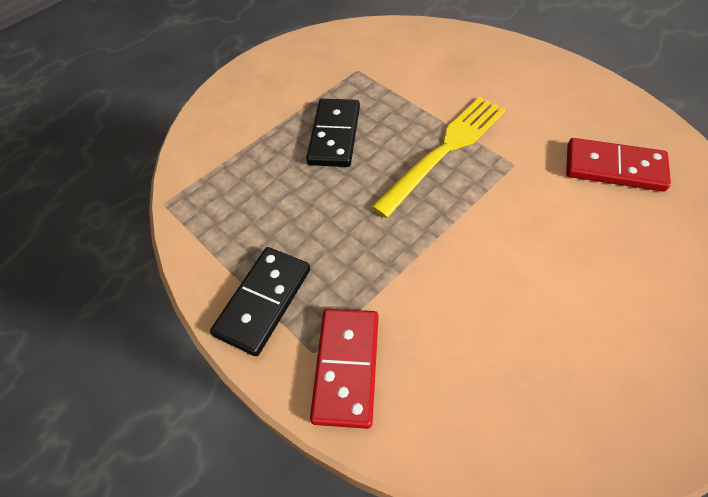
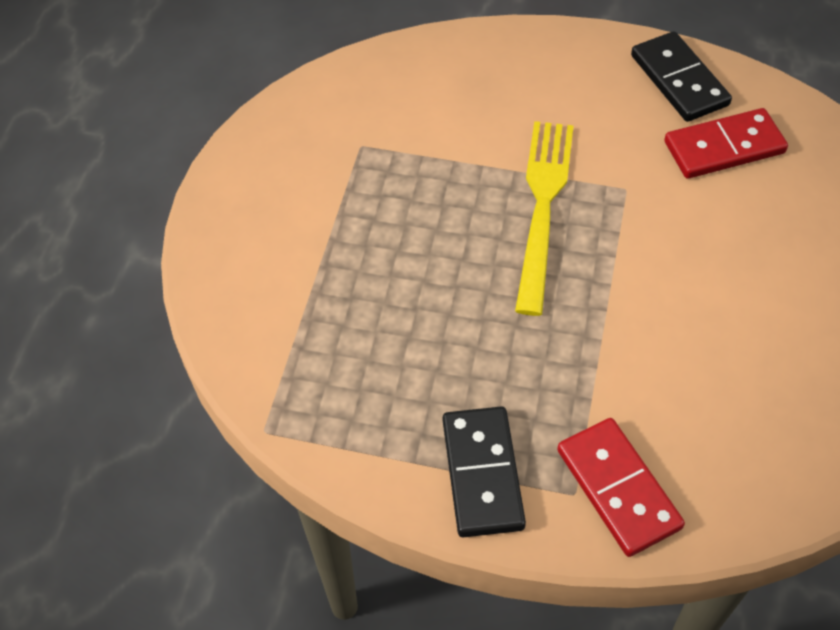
camera: 35 degrees left, 0 degrees up
black domino [306,99,360,167] -> black domino moved to [631,31,732,122]

